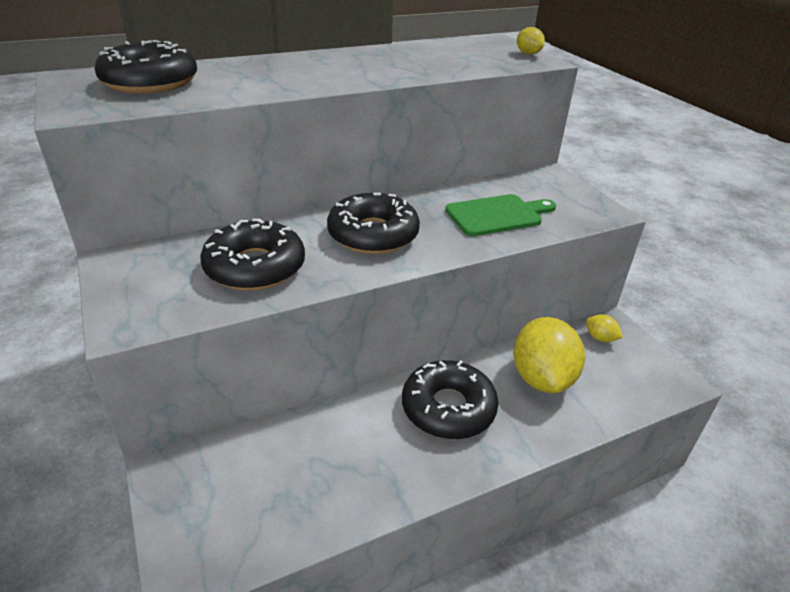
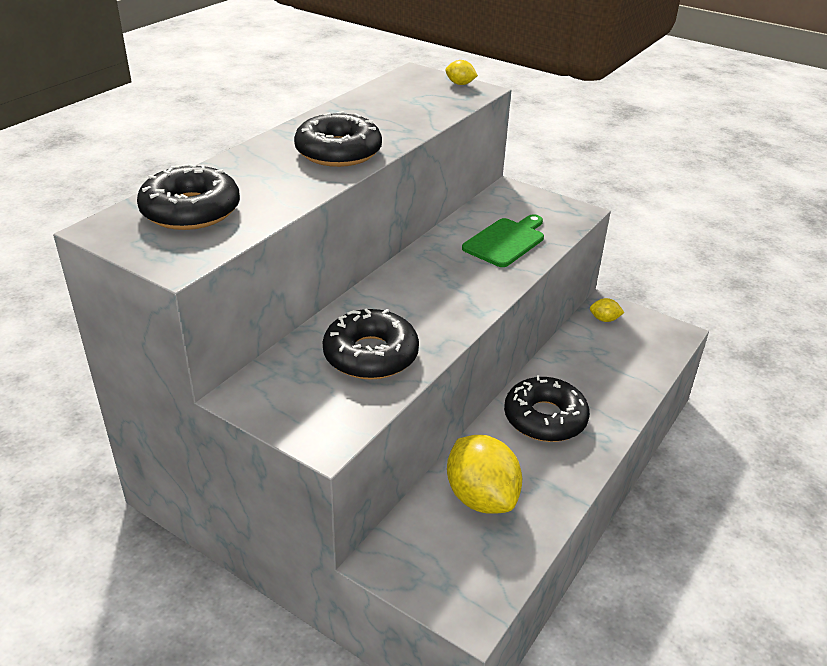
camera: 30 degrees left, 0 degrees up
black donut [327,193,420,254] -> black donut moved to [294,111,382,167]
yellow lemon [513,317,585,393] -> yellow lemon moved to [447,435,522,514]

